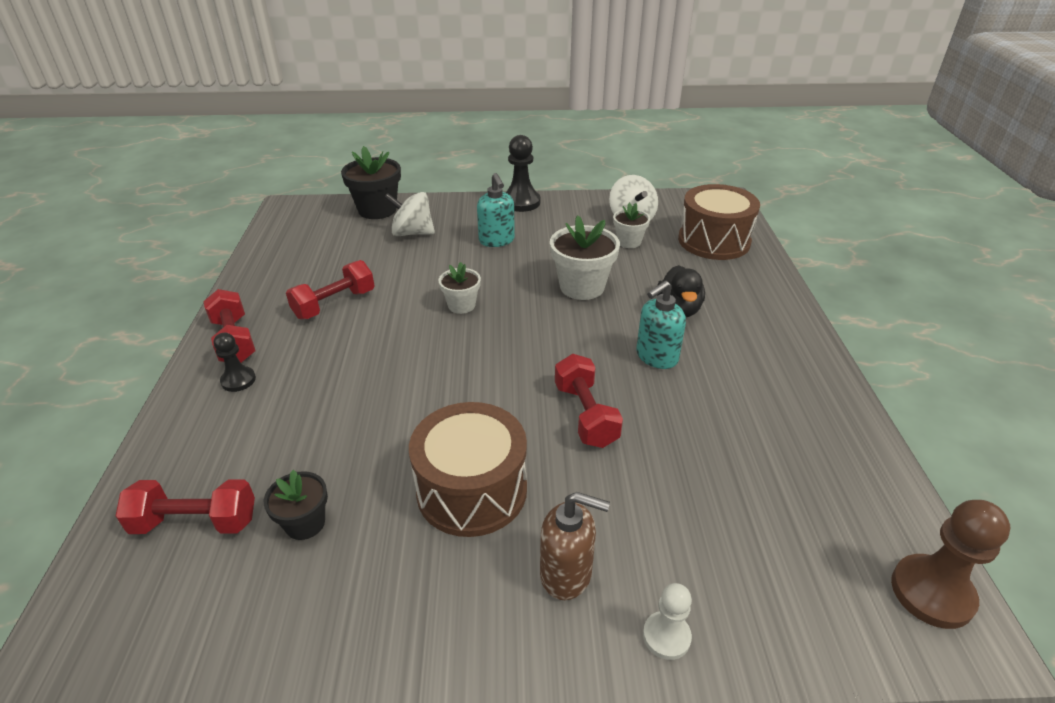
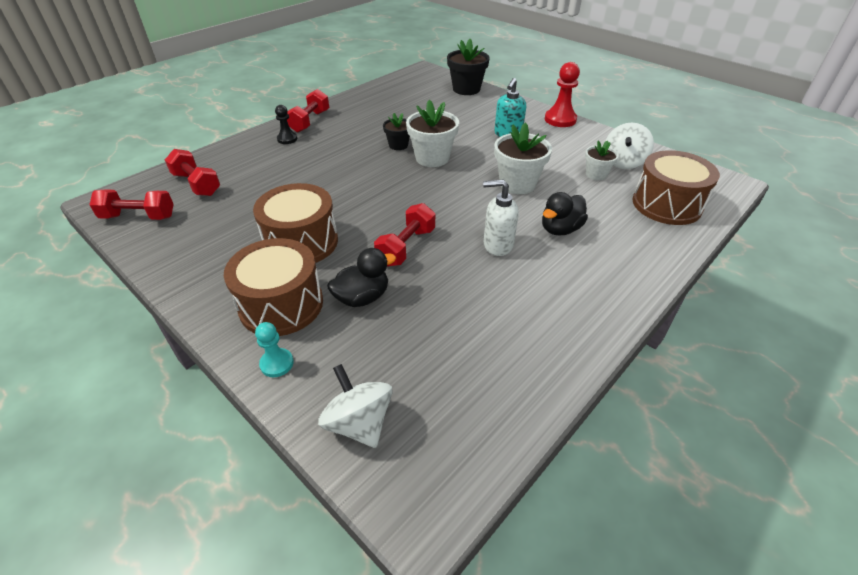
camera: 45 degrees right, 5 degrees up
black flower pot [264,470,328,540] -> black flower pot moved to [383,113,410,150]
red dumbbell [286,260,374,319] -> red dumbbell moved to [89,190,174,220]
white spinning top [384,192,435,236] -> white spinning top moved to [318,364,393,448]
white flower pot [439,262,481,314] -> white flower pot [406,100,459,167], size x1.69
black pawn [505,135,540,212] -> red pawn [545,62,580,127]
brown soap dispenser [540,492,610,600] -> brown drum [224,238,323,336]
turquoise soap dispenser [636,281,686,369] -> white soap dispenser [483,180,519,256]
white pawn [643,583,692,660] -> turquoise pawn [255,322,294,377]
brown pawn [891,500,1010,629] -> none
none -> black duck [327,248,396,307]

